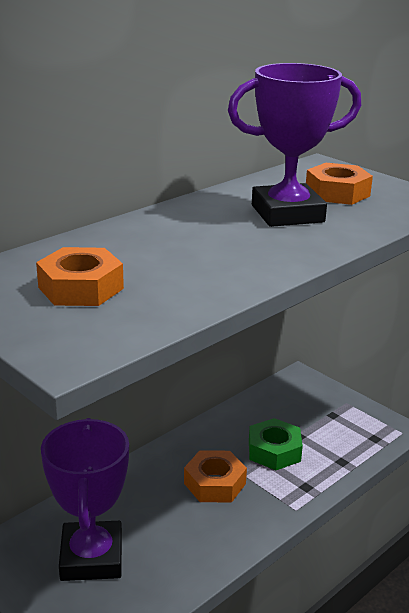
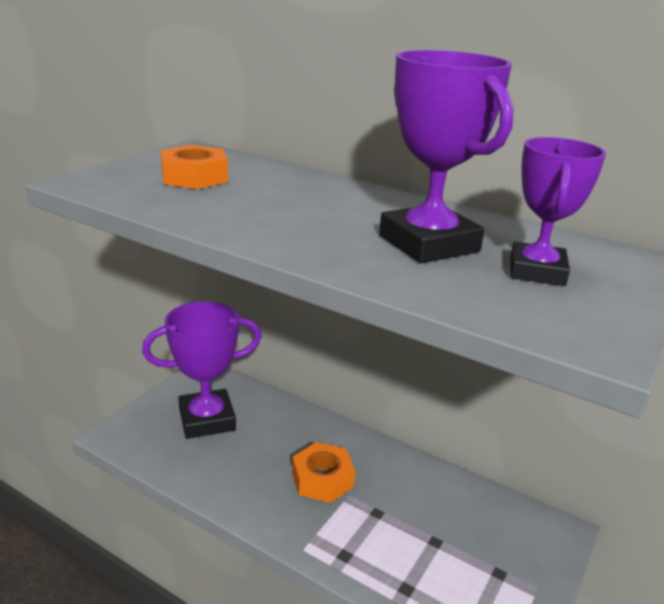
camera: 75 degrees right, 0 degrees up
green nut [249,418,303,470] -> none
orange nut [306,163,373,205] -> purple trophy [510,137,606,286]

